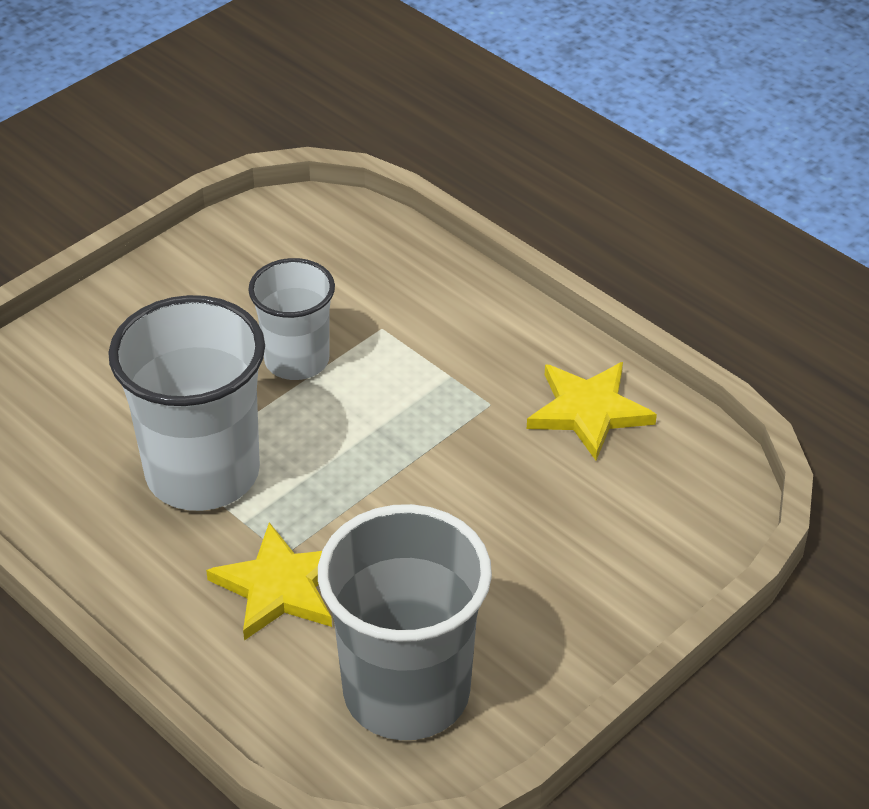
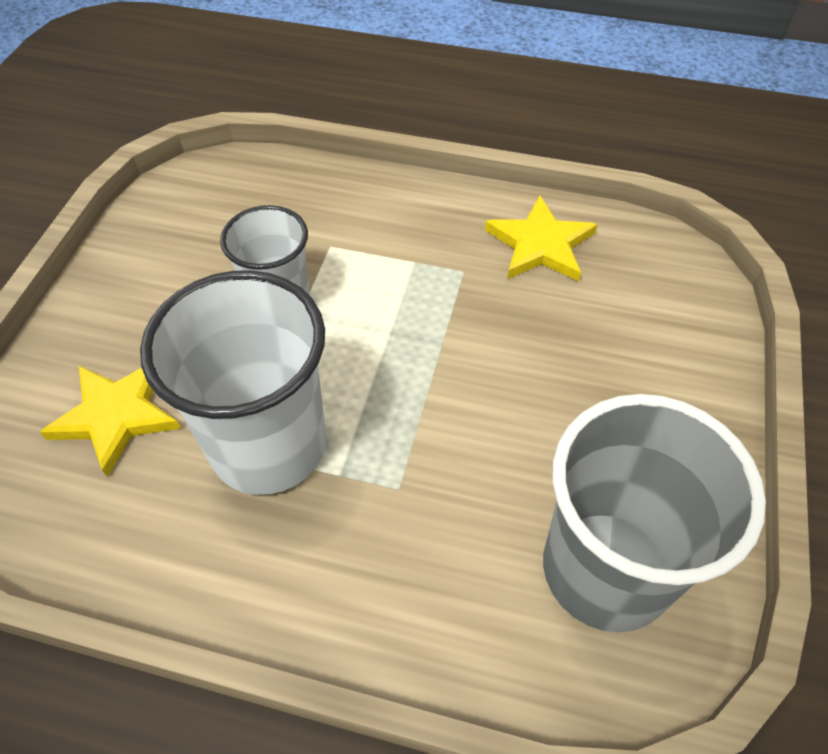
camera: 30 degrees left, 10 degrees up
yellow star [206,522,332,640] -> yellow star moved to [40,366,181,477]

